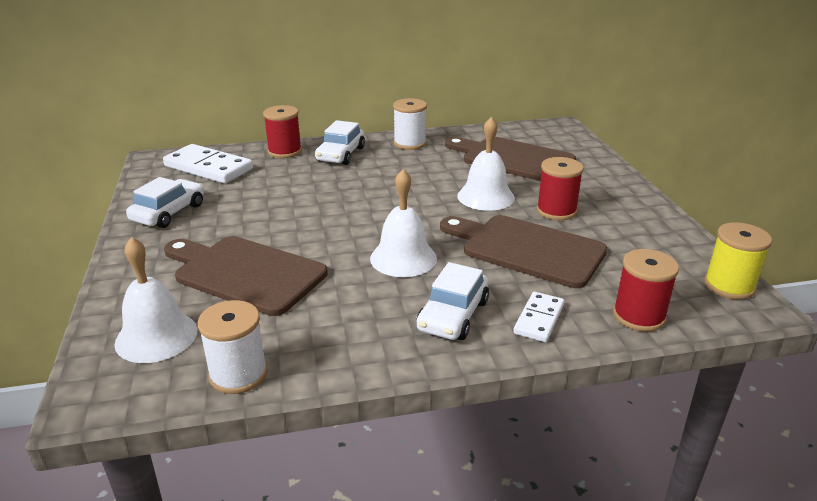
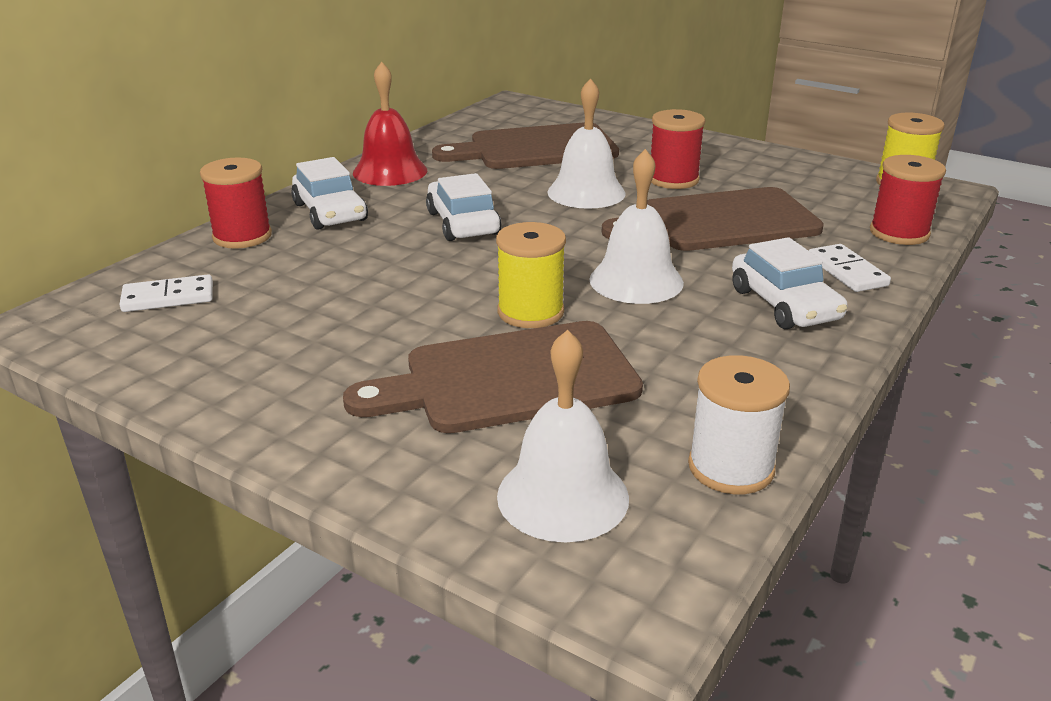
camera: 45 degrees left, 0 degrees up
white car [126,177,204,228] -> white car moved to [426,173,501,241]
white domino [163,144,253,184] -> white domino [119,274,213,312], size x0.56
white spool [393,98,427,150] -> red bell [353,62,427,186]
none -> yellow spool [496,222,566,328]

